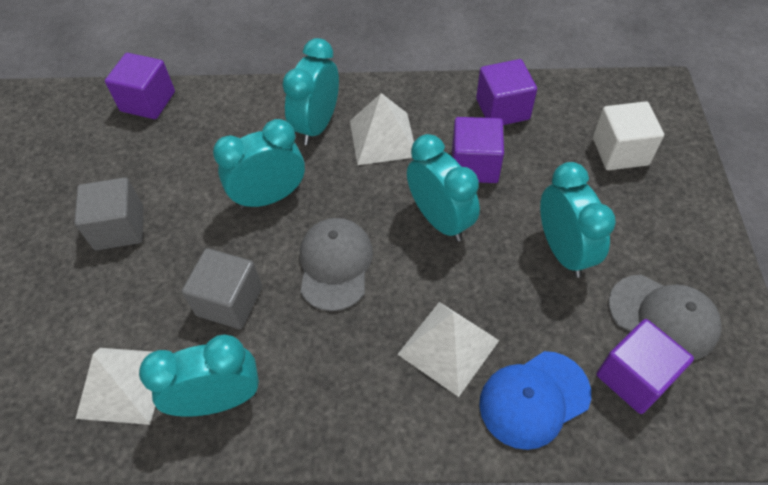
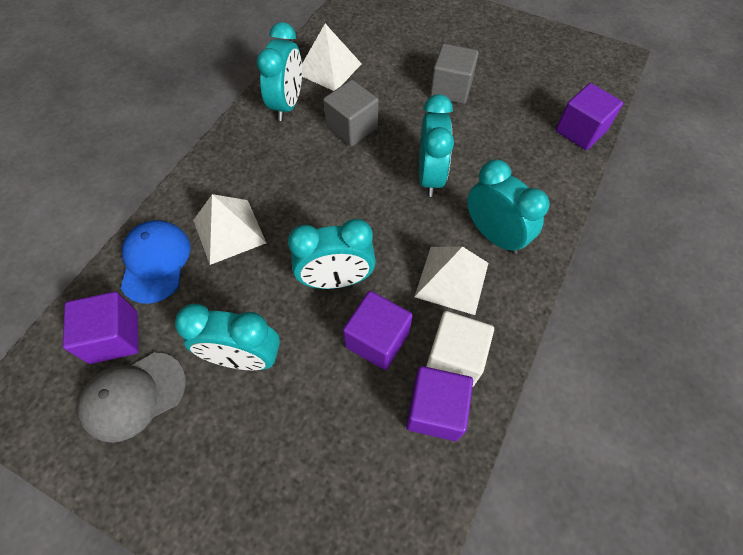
camera: 115 degrees right, 5 degrees up
grey cap [300,218,373,311] -> none
white cube [593,101,664,170] -> white cube moved to [426,311,494,387]

